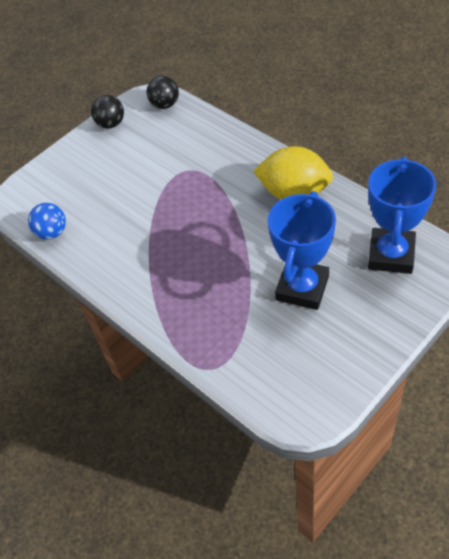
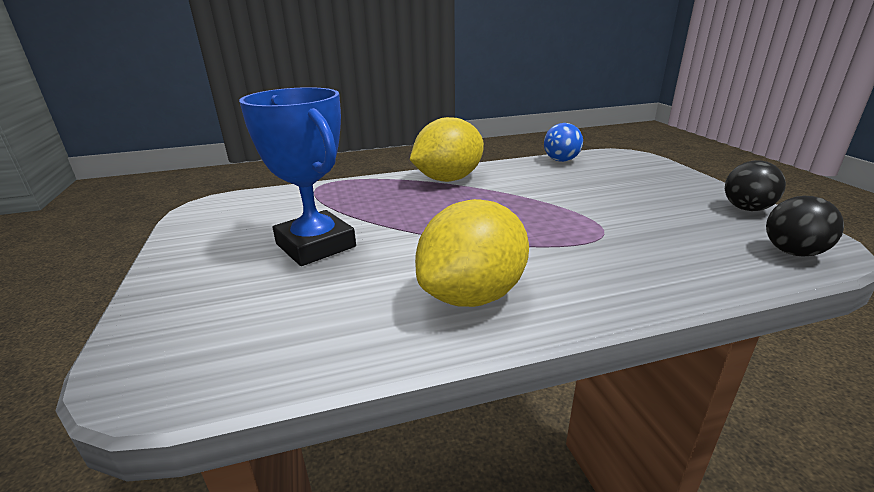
camera: 115 degrees right, 25 degrees down
blue trophy [368,157,437,274] -> none
none -> yellow lemon [410,117,484,182]

